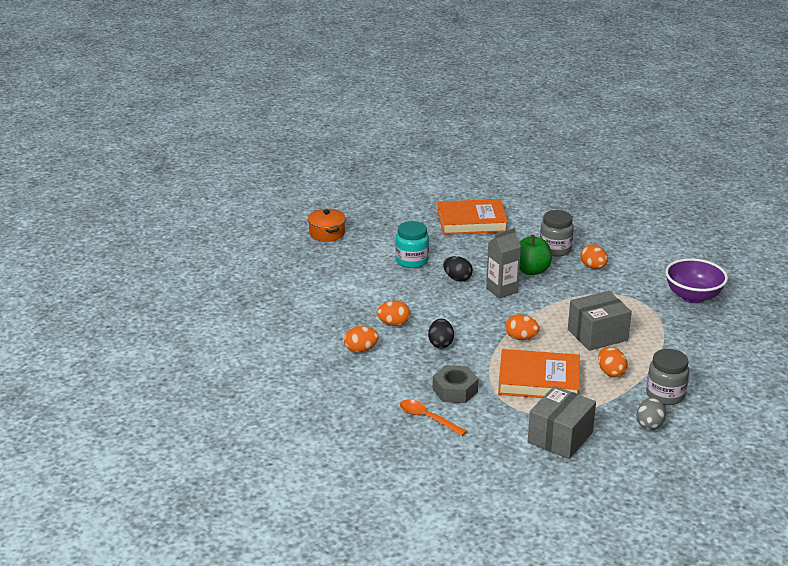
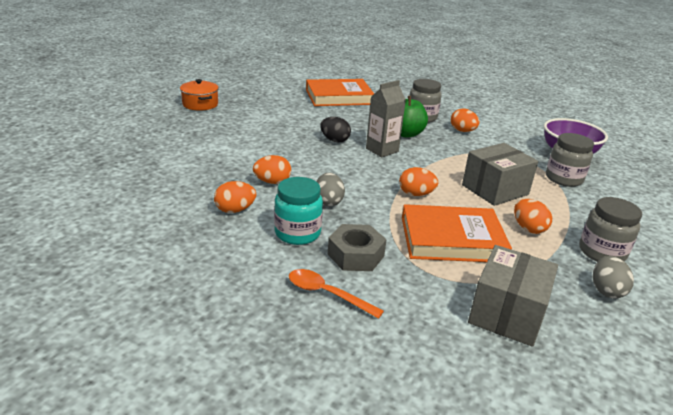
camera: 10 degrees left, 0 degrees up
turquoise jar [395,221,429,268] -> turquoise jar moved to [274,177,323,245]
black egg [428,319,454,348] -> grey egg [316,172,345,206]
none -> grey jar [546,133,594,187]

